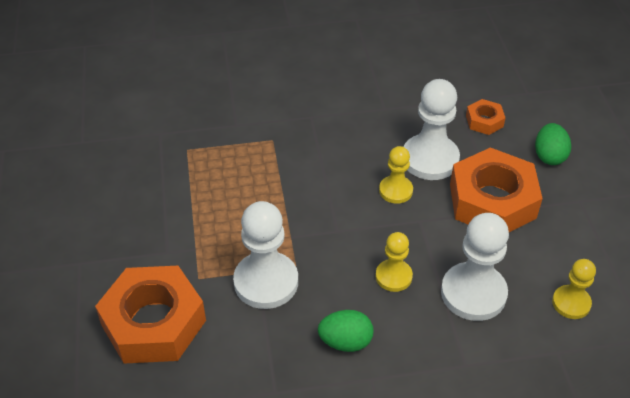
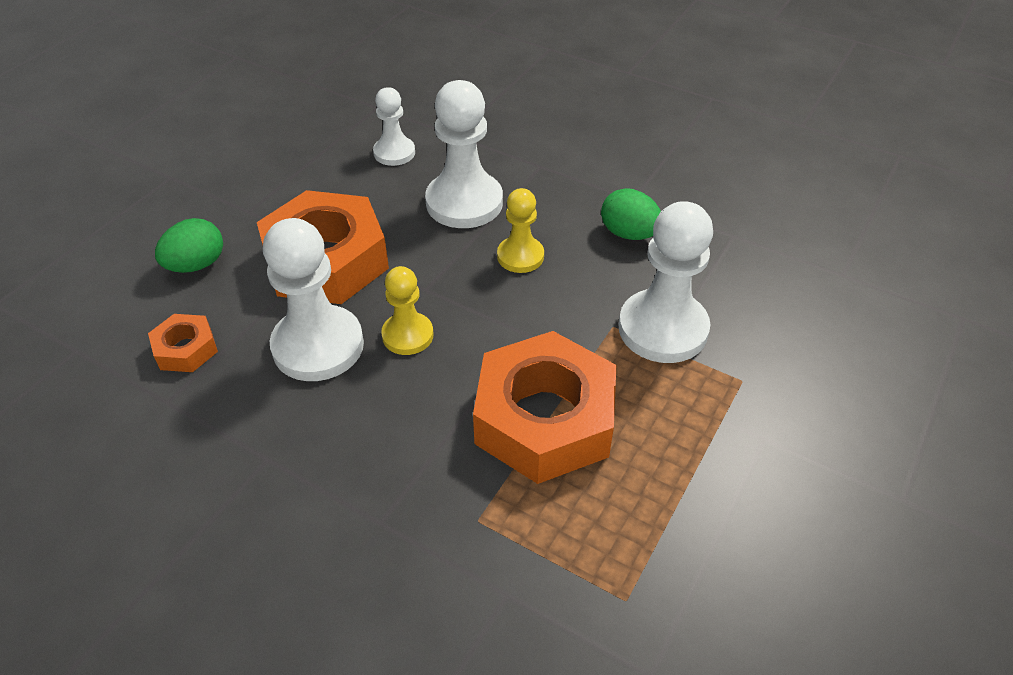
camera: 140 degrees left, 0 degrees up
orange nut [95,266,206,364] -> orange nut moved to [473,331,616,484]
yellow pawn [552,259,596,319] -> white pawn [373,87,415,166]

